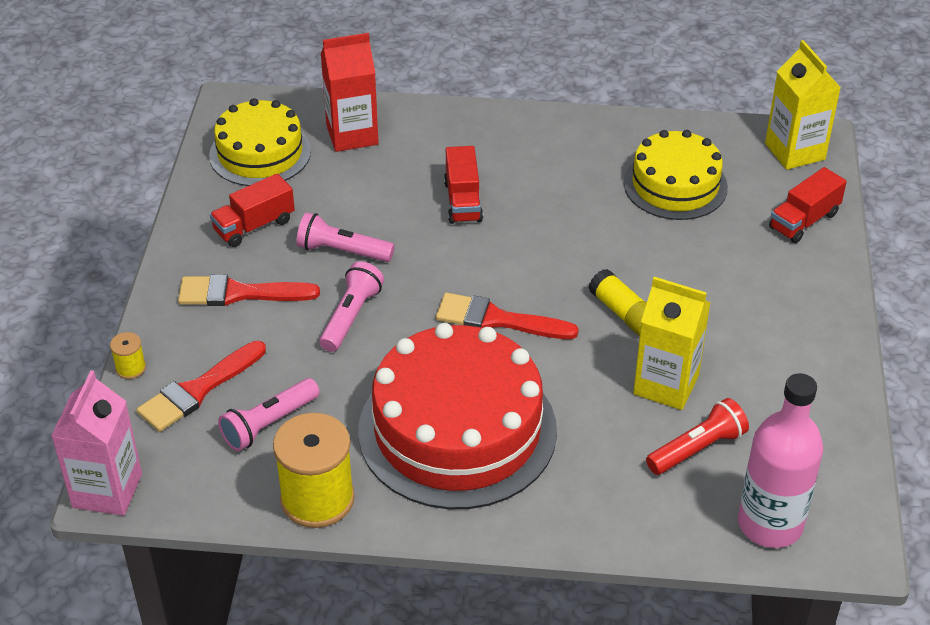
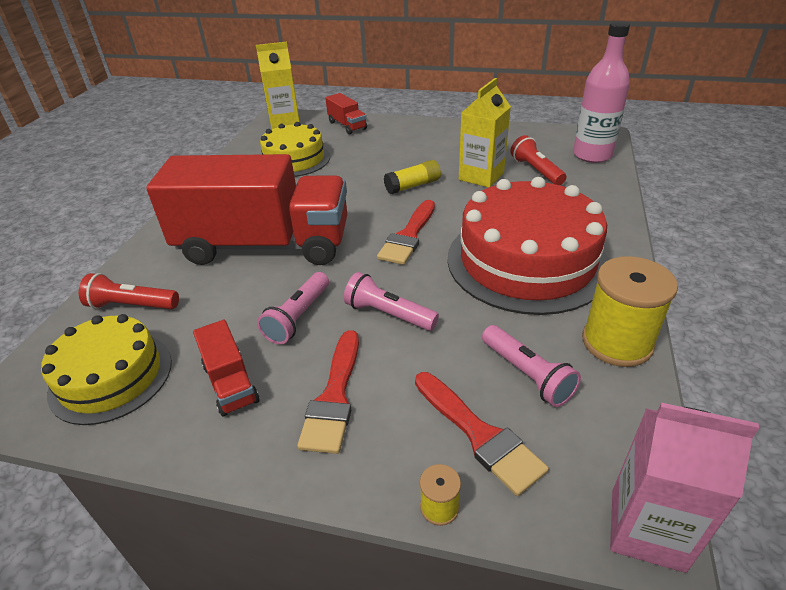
camera: 80 degrees left, 5 degrees down
red carton [321,33,379,152] -> red flashlight [79,273,179,309]
red truck [444,146,483,224] -> red truck [146,154,347,265], size x2.48

